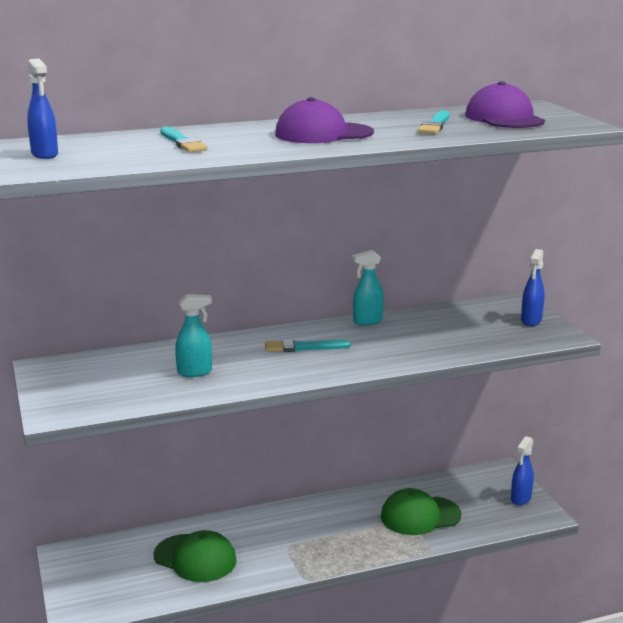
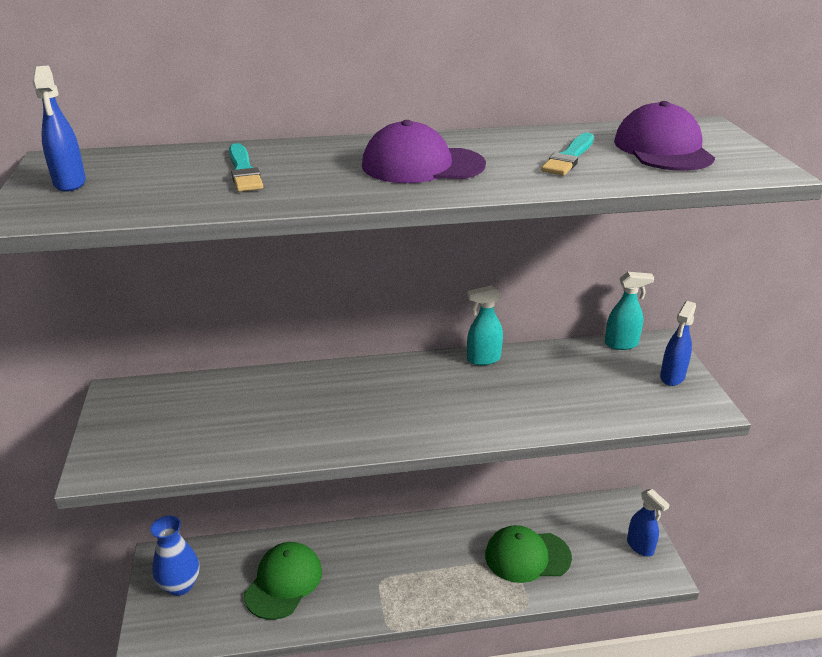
camera: 10 degrees right, 10 degrees up
green cap [153,530,237,582] -> green cap turned 105 degrees counterclockwise [244,542,322,620]
turquoise spray bottle [175,294,212,377] -> turquoise spray bottle moved to [605,272,654,350]
turquoise brush [265,339,351,352] -> none
blue spray bottle [511,436,534,505] -> blue spray bottle turned 75 degrees counterclockwise [627,489,670,557]
none -> blue vase [151,516,199,596]

